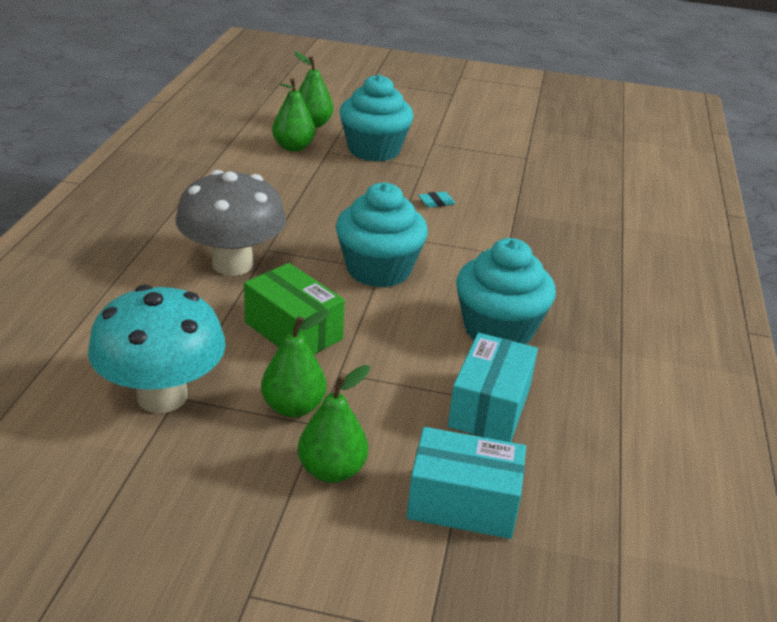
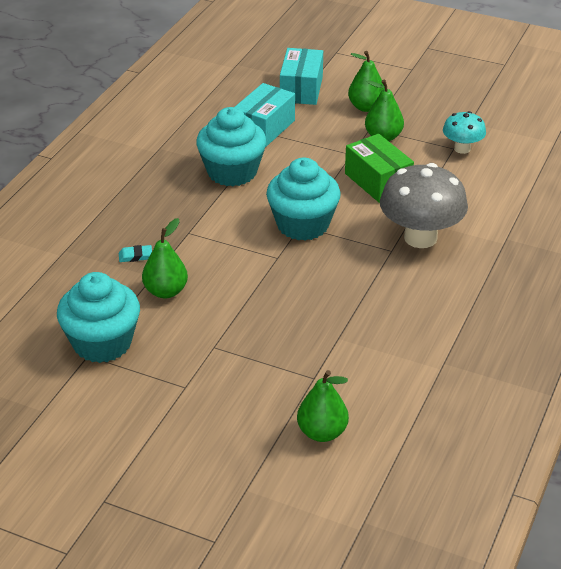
camera: 165 degrees left, 5 degrees up
turquoise mushroom [88,285,226,413] -> turquoise mushroom [443,111,486,154], size x0.55
green pear [272,78,315,152] -> green pear moved to [142,218,188,298]
turquoise cupcake [340,74,414,162] -> turquoise cupcake moved to [57,272,140,363]
turquoise box [407,427,526,539] -> turquoise box turned 75 degrees clockwise [280,48,323,105]
turquoise eraser [418,192,456,208] -> turquoise eraser moved to [119,245,152,262]

